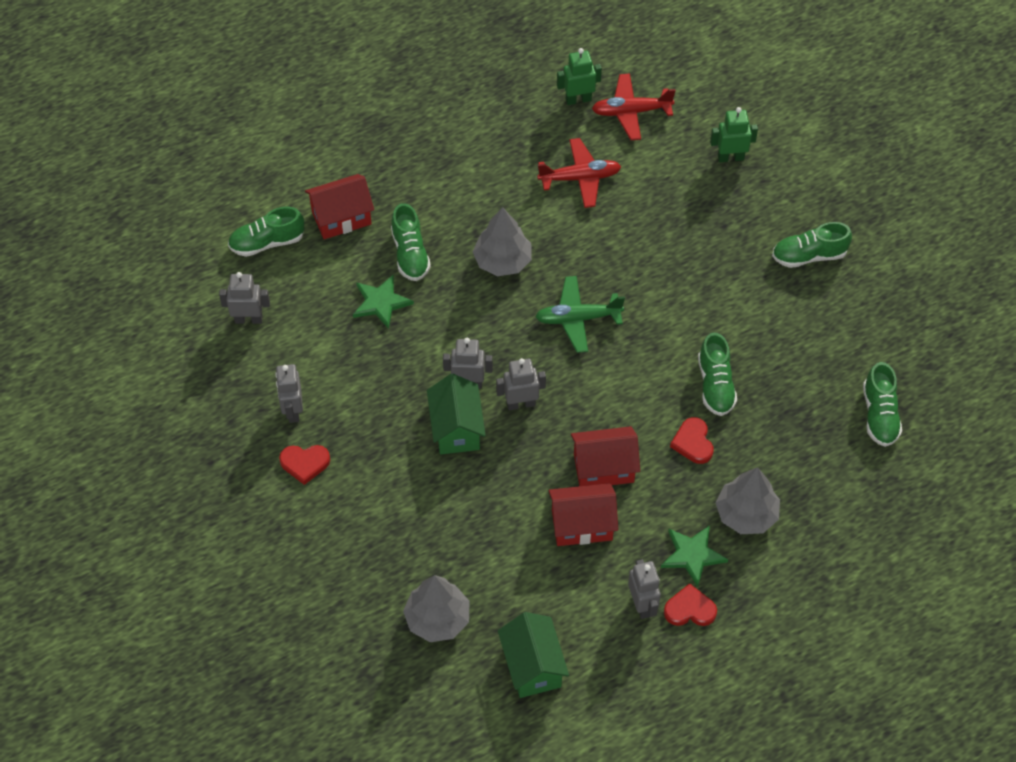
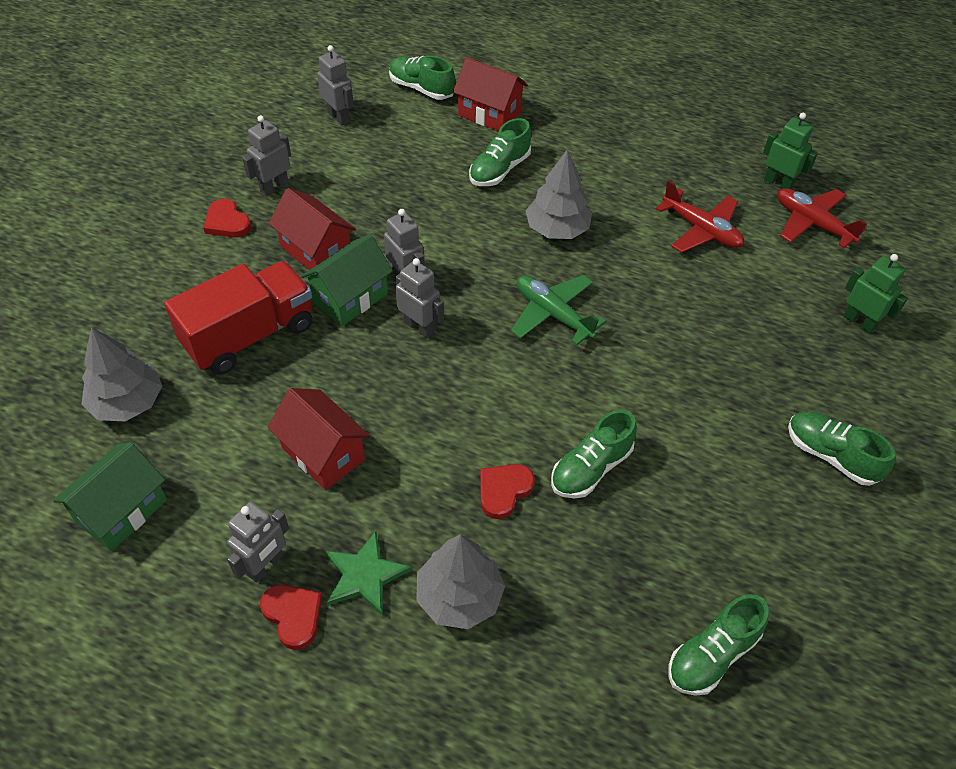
camera: 50 degrees right, 5 degrees down
green star [353,274,414,329] -> none
red house [571,426,640,486] -> red house moved to [269,188,356,270]
none -> red truck [164,261,312,375]

